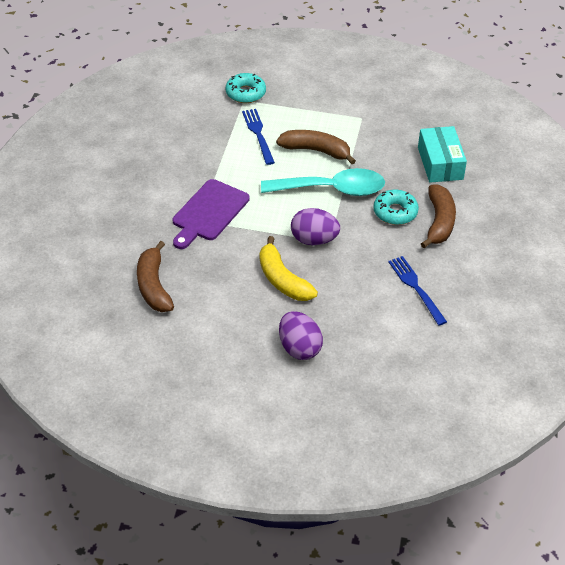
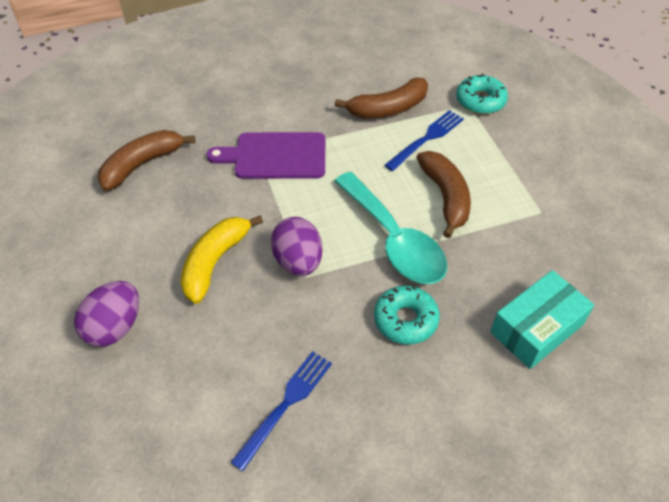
camera: 60 degrees right, 5 degrees up
brown banana [421,184,456,248] -> brown banana moved to [335,78,428,118]

